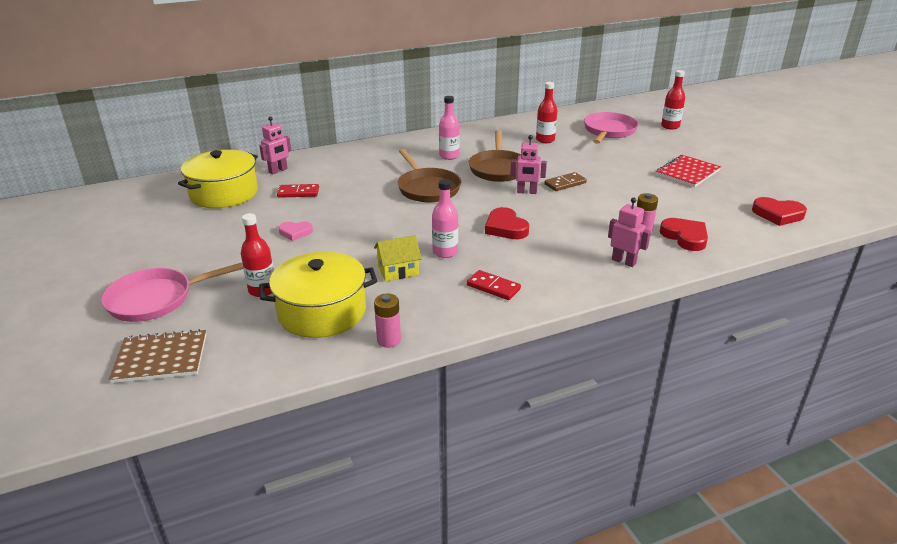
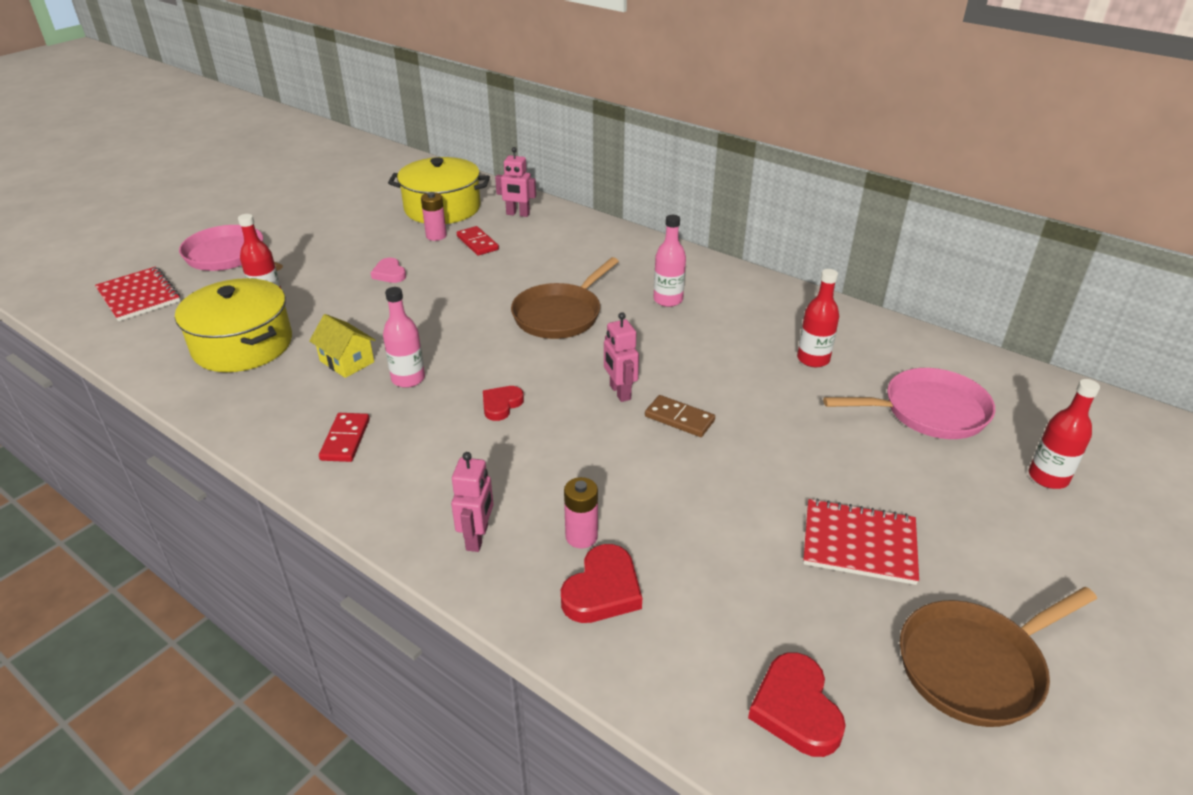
camera: 60 degrees right, 5 degrees up
brown notebook [109,329,206,383] -> red notebook [95,266,180,321]
pink battery [374,294,401,348] -> pink battery moved to [421,192,447,241]
brown pan [469,130,521,182] -> brown pan moved to [900,587,1097,727]
red heart [485,207,529,239] -> red heart [483,386,524,421], size x0.66

